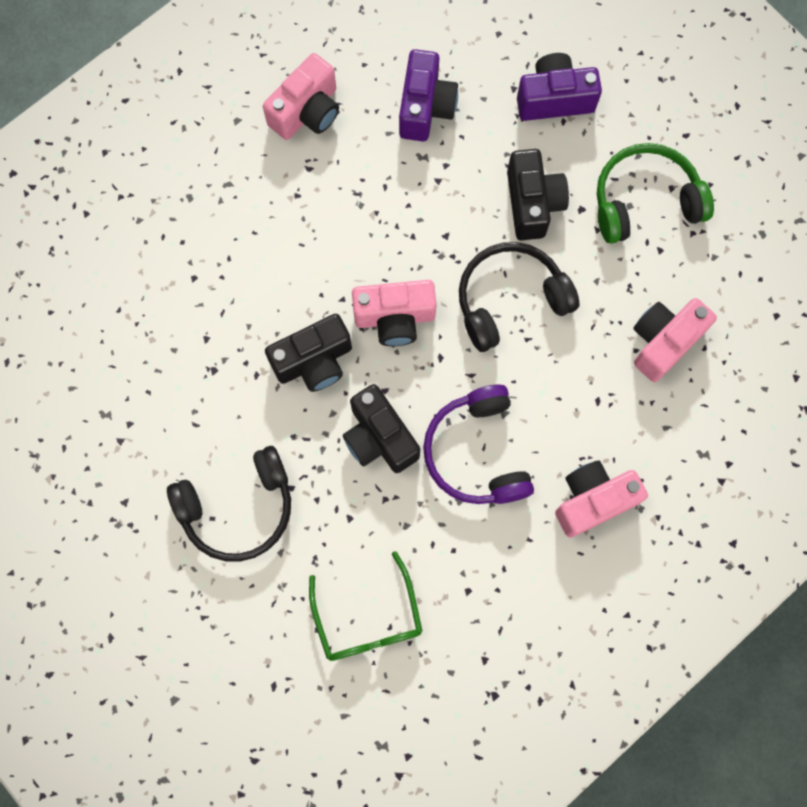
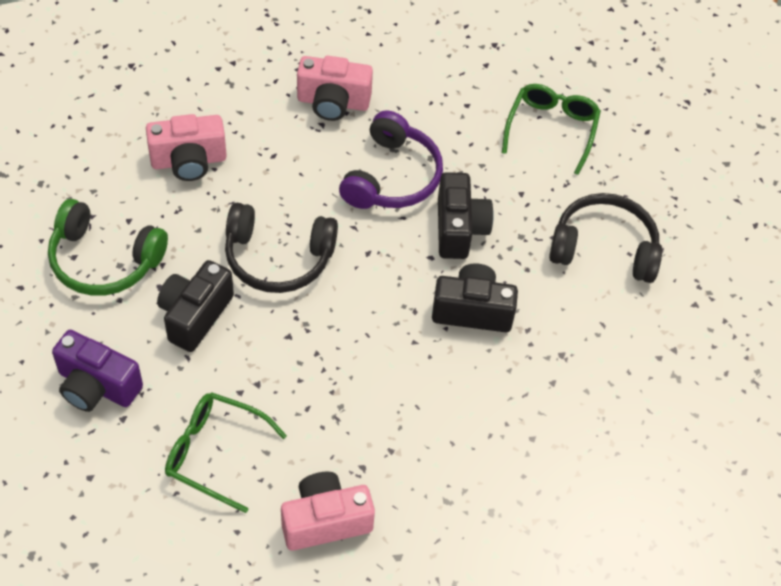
camera: 150 degrees left, 20 degrees down
pink camera [352,280,437,346] -> none
purple camera [399,49,458,141] -> green glasses [165,392,287,513]

